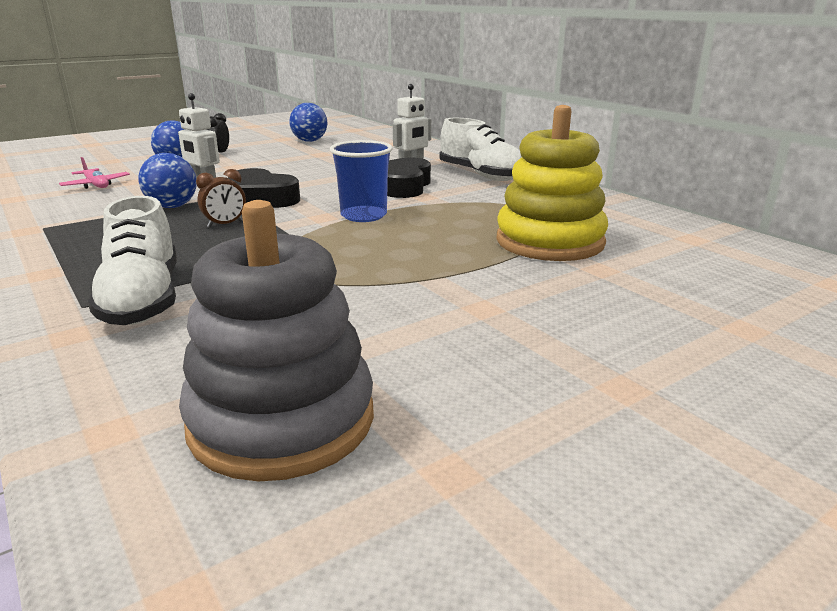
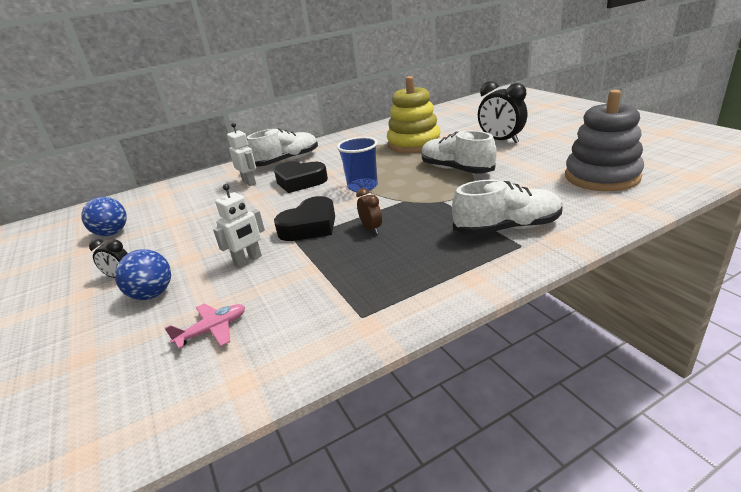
camera: 80 degrees left, 5 degrees up
blue ball [138,153,196,208] -> none
none -> white shoe [422,131,497,174]
none -> black clock [478,81,527,143]

